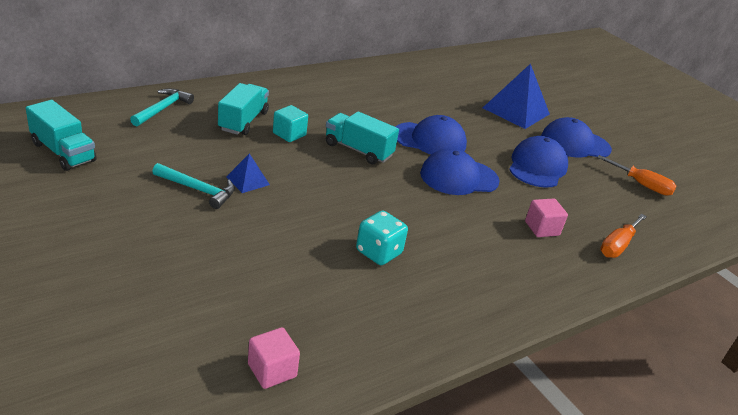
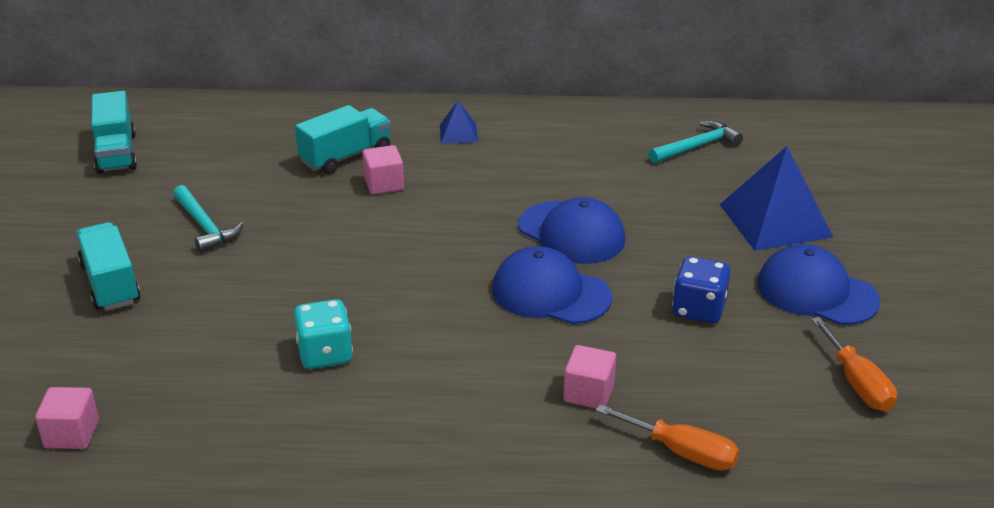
camera: 40 degrees right, 0 degrees up
turquoise hammer [130,88,194,126] -> turquoise hammer moved to [649,121,743,163]
blue pyramid [226,153,270,193] -> blue pyramid moved to [440,101,478,144]
turquoise cube [273,105,308,142] -> pink cube [362,145,404,195]
turquoise truck [326,111,399,165] -> turquoise truck moved to [76,222,141,311]
blue cap [509,136,568,188] -> blue dice [672,256,730,323]
orange screwdriver [600,214,647,258] -> orange screwdriver turned 135 degrees counterclockwise [596,404,739,471]

